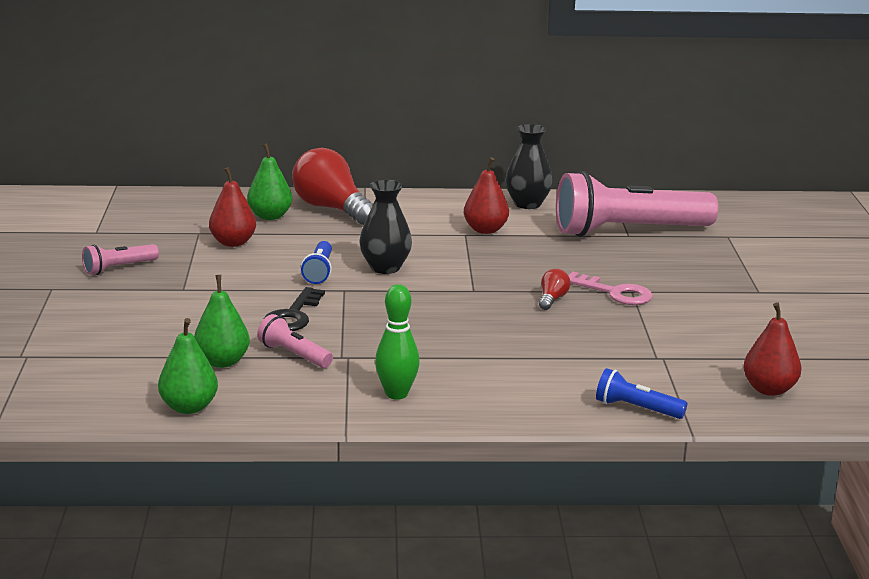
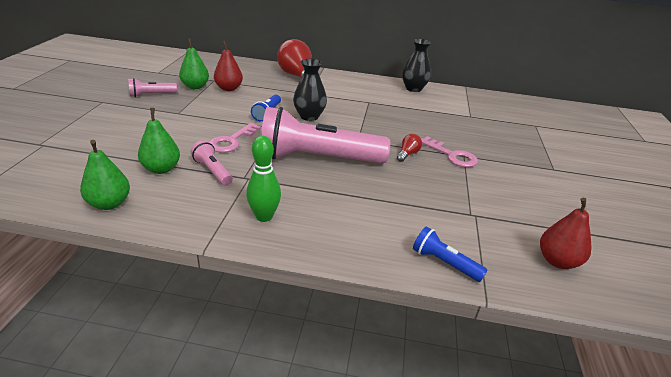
camera: 10 degrees right, 10 degrees up
green pear [247,143,292,220] -> green pear moved to [179,38,209,89]
black key [263,287,325,331] -> pink key [209,123,261,153]
red pear [464,157,509,234] -> none
pink flashlight [556,171,718,237] -> pink flashlight moved to [261,107,390,164]

